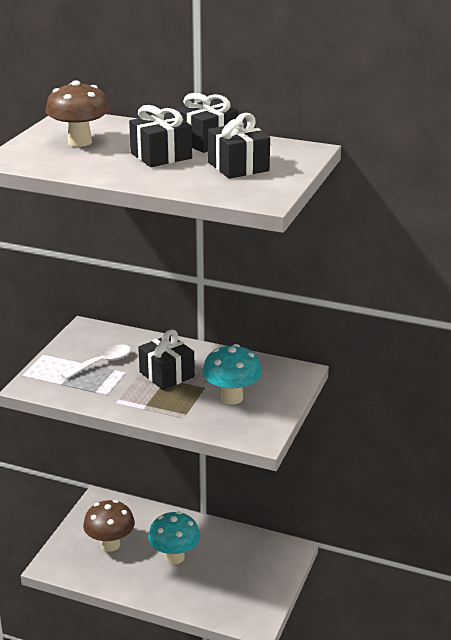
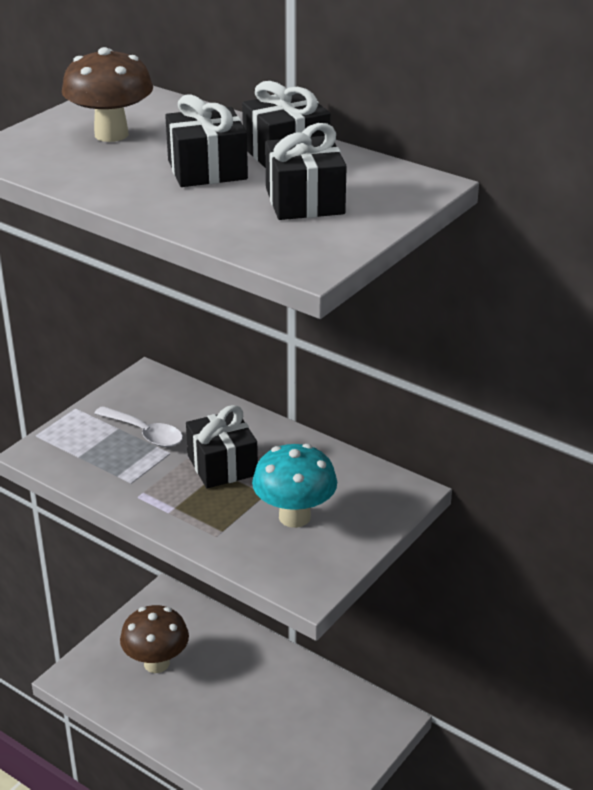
camera: 15 degrees right, 5 degrees up
white spoon [61,344,131,380] -> white spoon turned 60 degrees clockwise [94,406,183,447]
turquoise mushroom [148,511,200,564] -> none

